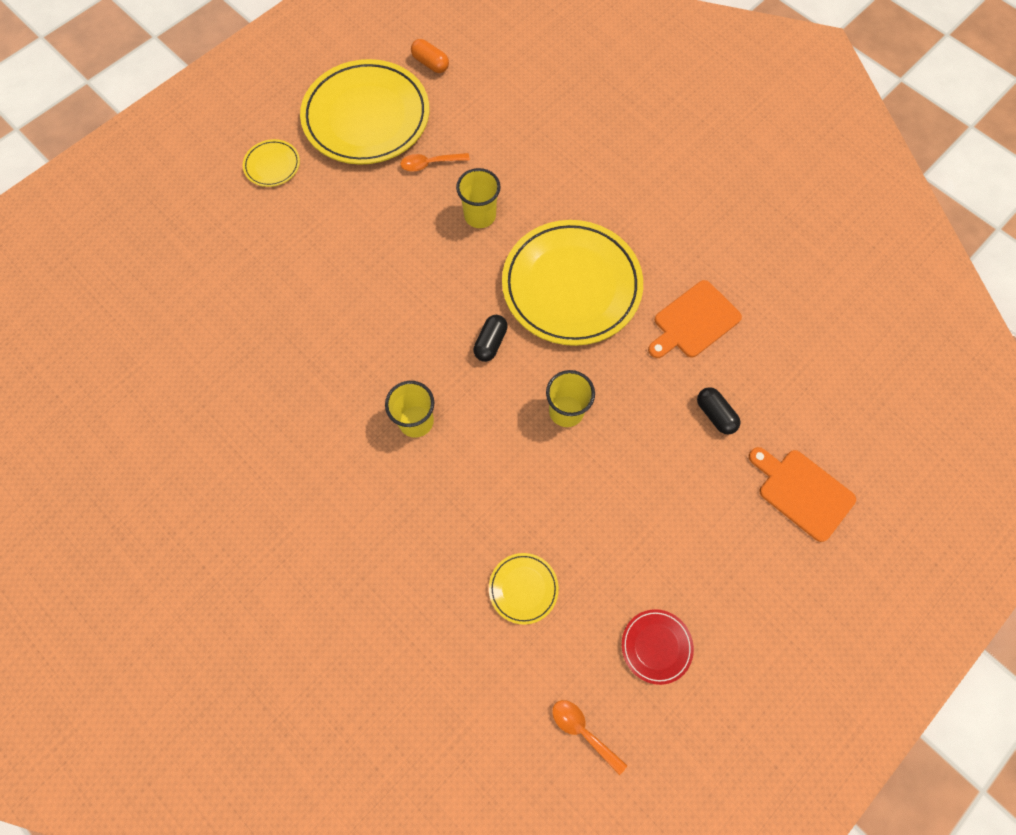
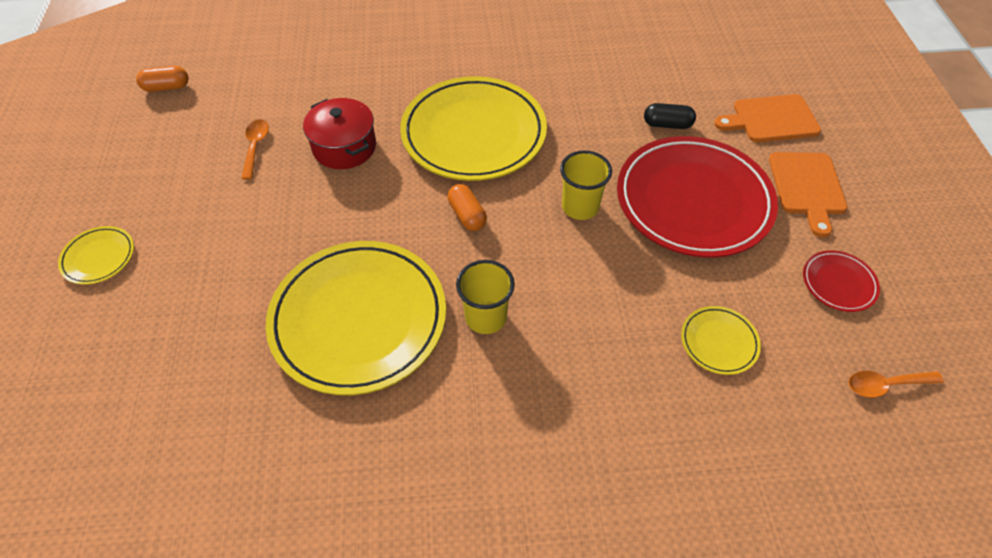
camera: 50 degrees left, 15 degrees down
yellow plate [300,59,430,165] -> yellow plate moved to [266,241,446,395]
orange spoon [400,153,470,172] -> orange spoon turned 150 degrees clockwise [241,119,269,180]
yellow cup [456,168,501,228] -> red pot [303,98,376,169]
black capsule [473,315,508,362] -> orange capsule [448,184,487,231]
orange cutting board [648,280,742,358] -> orange cutting board moved to [769,152,847,238]
none -> red plate [617,136,778,258]

